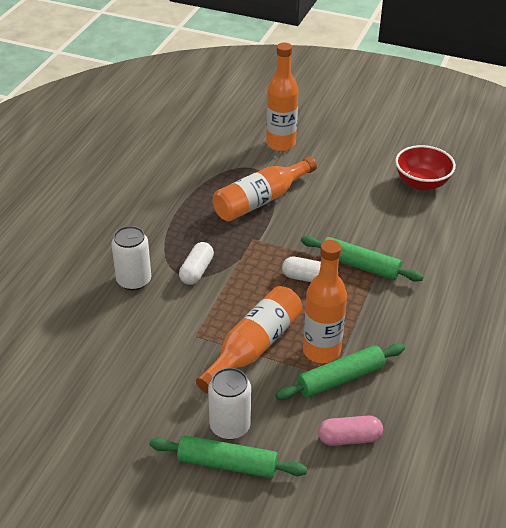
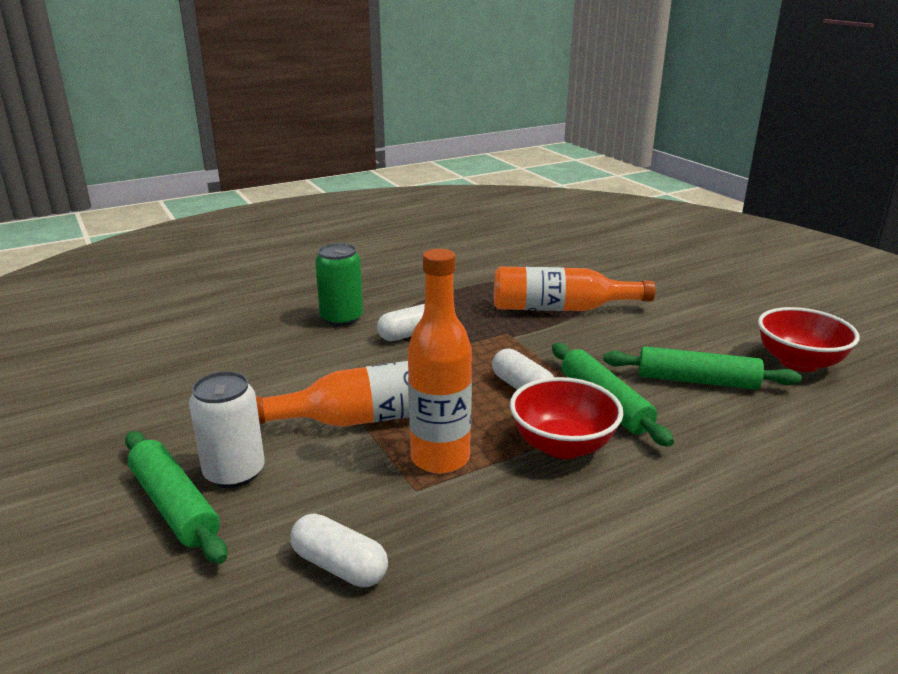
camera: 40 degrees right, 15 degrees down
white can [111,226,151,290] -> green can [315,243,363,326]
orange bottle [266,43,299,151] -> none
green rolling pin [275,343,405,400] -> green rolling pin moved to [603,346,802,390]
pink capsule [318,416,383,446] -> white capsule [291,513,388,587]
none -> red bowl [510,377,623,459]

